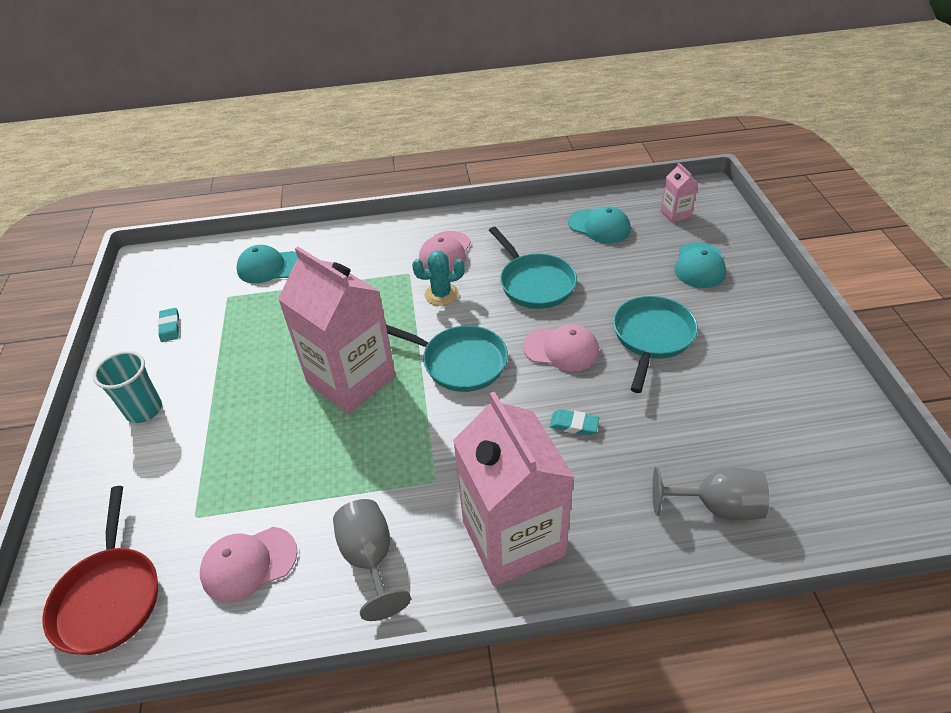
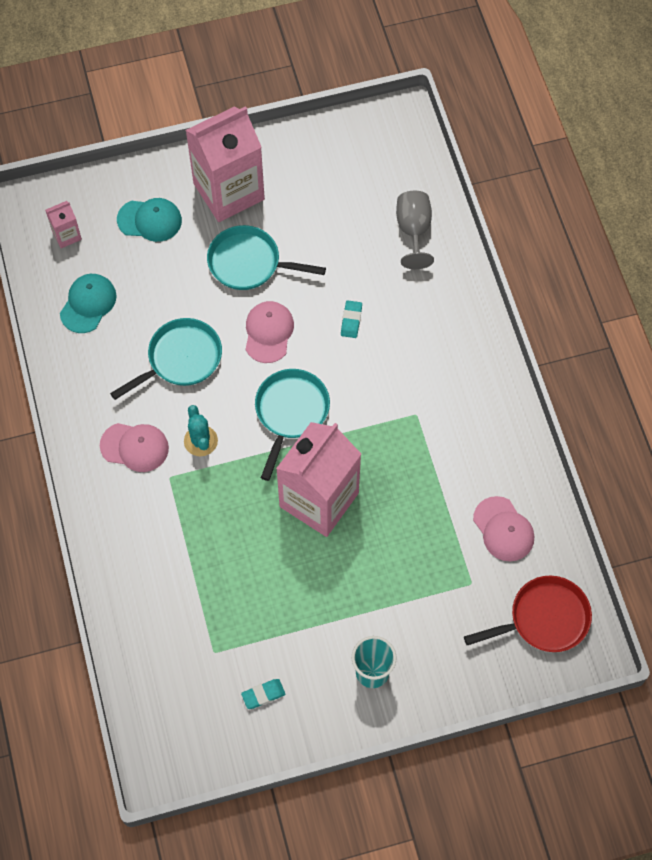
camera: 100 degrees left, 20 degrees up
turquoise cap [237,245,297,283] -> none
grey goblet [333,499,411,621] -> none
pink carton [453,392,574,586] -> pink carton moved to [186,106,265,222]

